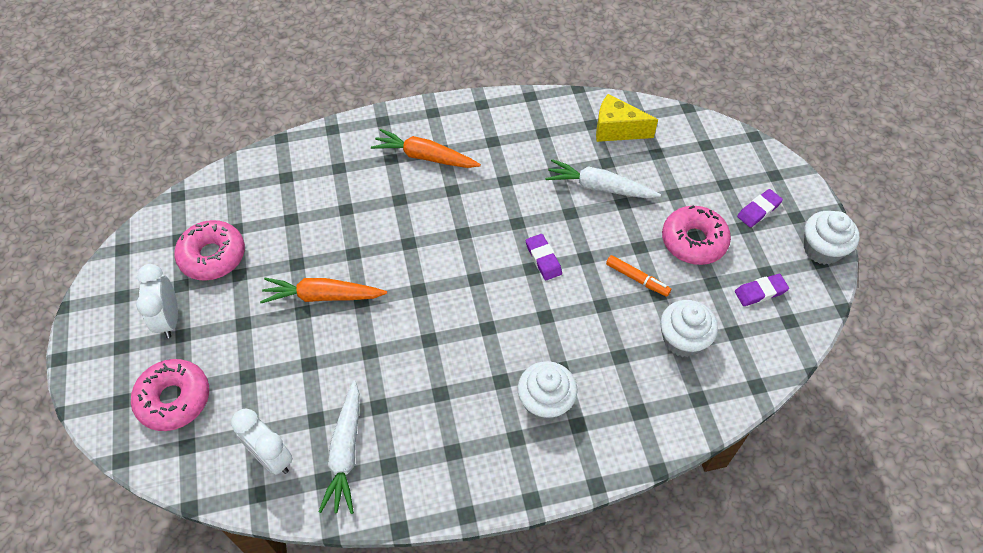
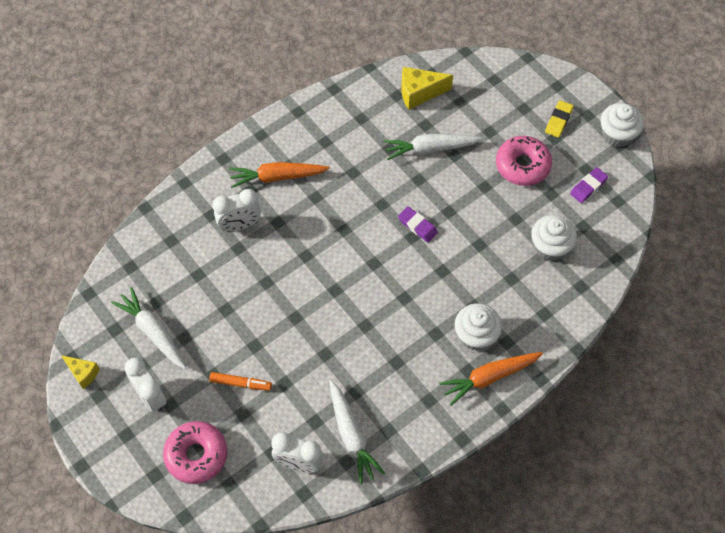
camera: 25 degrees left, 5 degrees up
pink donut [174,220,245,281] -> white carrot [111,287,186,369]
orange carrot [260,278,387,303] -> orange carrot moved to [439,352,543,406]
orange marker [606,255,671,297] -> orange marker moved to [209,372,272,391]
purple eraser [737,189,783,228] -> yellow eraser [545,100,574,138]
none -> yellow cheese [61,355,100,389]
none -> white clock [213,189,261,231]

